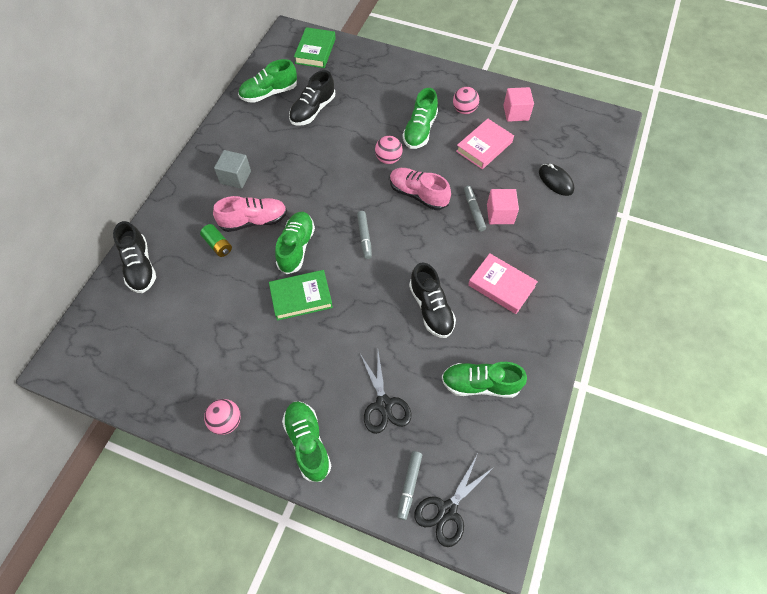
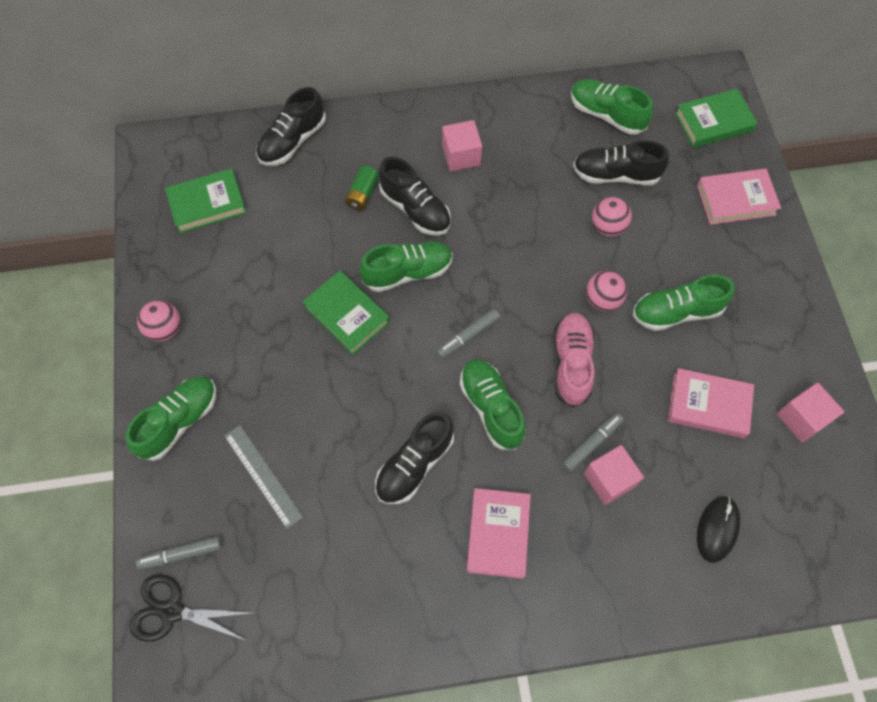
camera: 60 degrees right, 5 degrees up
pink shoe [213,196,287,232] -> black shoe [379,157,451,235]
grey cube [214,150,251,189] -> pink cube [442,120,482,171]
black scissors [360,352,411,434] -> grey ruler [224,425,303,529]
green shoe [442,362,527,398] -> green shoe moved to [460,359,526,450]
pink ball [453,87,479,114] -> pink ball moved to [592,197,632,236]
none -> green book [165,168,247,233]
none -> pink book [697,169,781,225]

